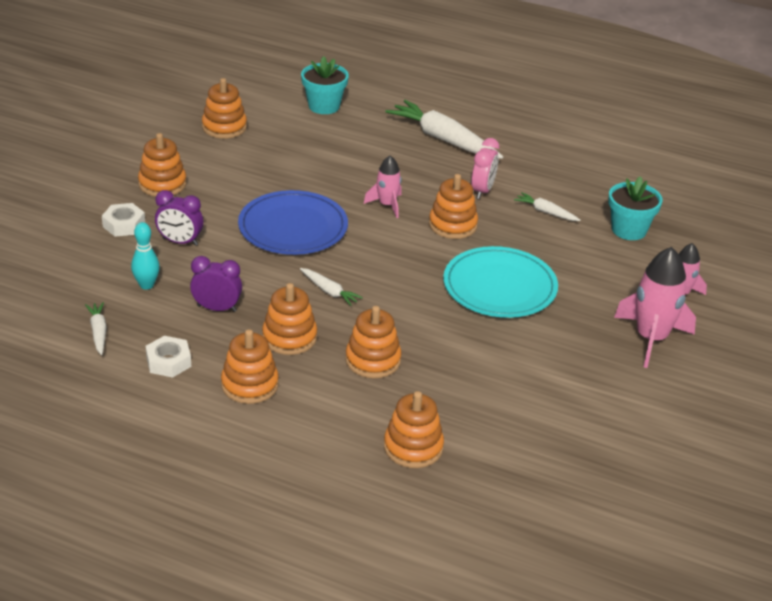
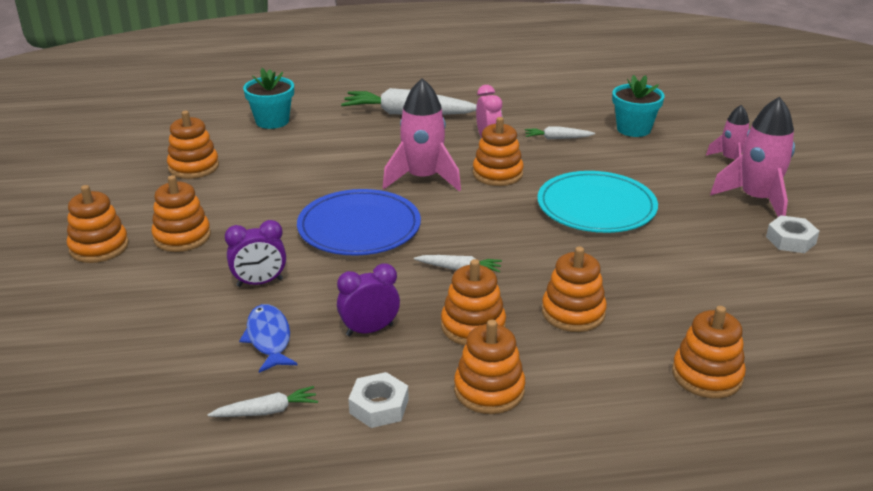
camera: 30 degrees left, 5 degrees down
white carrot [85,302,107,355] -> white carrot turned 120 degrees clockwise [207,386,318,417]
white nut [102,203,145,237] -> white nut moved to [766,215,820,253]
turquoise bowling pin [131,222,160,290] -> blue fish [239,304,298,373]
pink rocket [364,156,402,218] -> pink rocket [382,78,461,191], size x1.72
none -> orange stacking toy [67,185,129,263]

